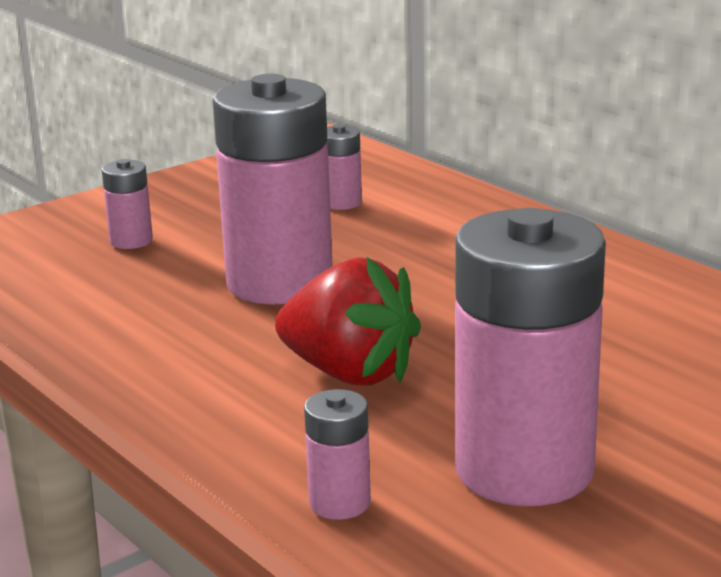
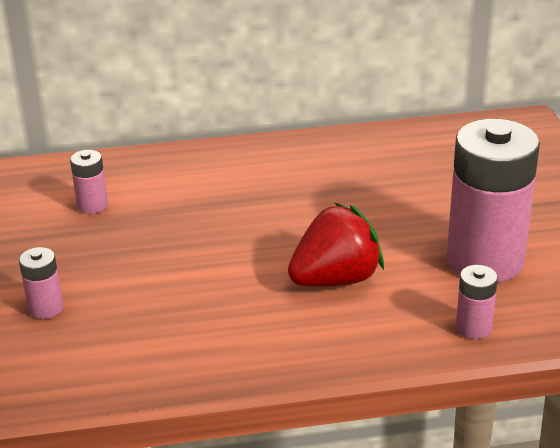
camera: 60 degrees left, 10 degrees up
pink battery [213,74,333,304] -> none

